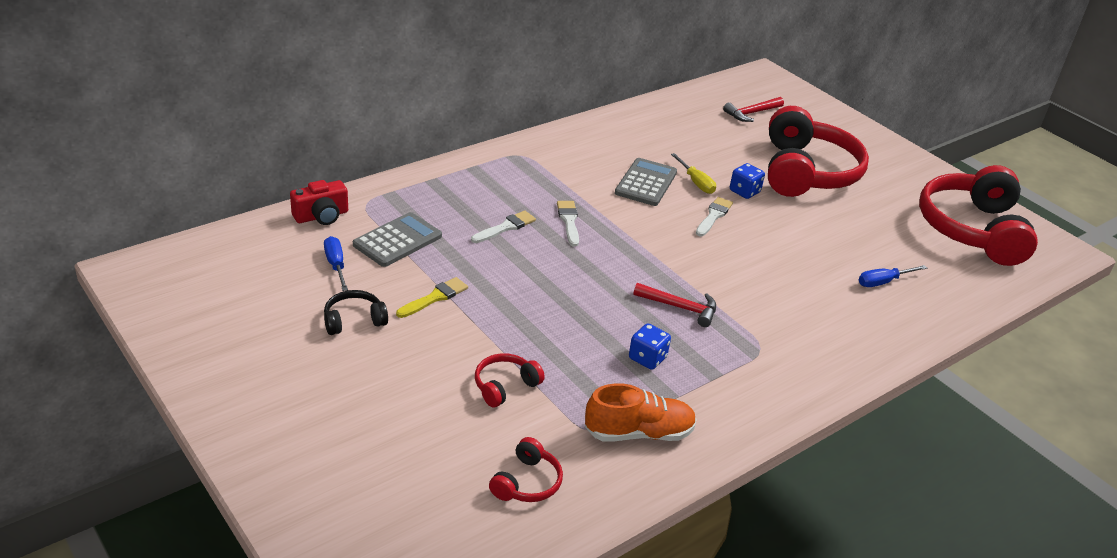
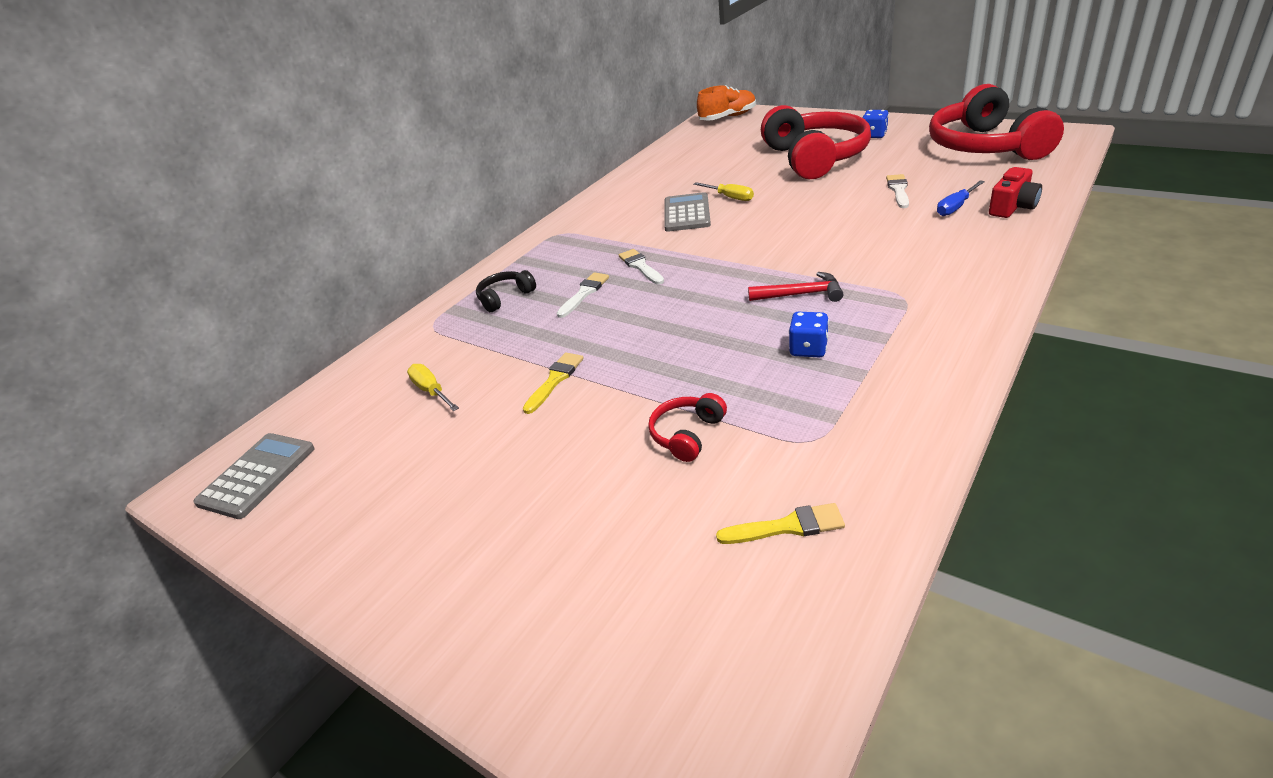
camera: 10 degrees left, 0 degrees up
red camera [290,180,348,225] -> red camera moved to [989,167,1042,218]
blue screwdriver [324,236,348,291] -> yellow screwdriver [407,364,459,411]
black headphones [324,290,388,335] -> black headphones moved to [476,270,536,312]
grey calculator [353,212,442,267] -> grey calculator moved to [193,433,315,519]
red headphones [489,437,563,502] -> yellow brush [716,503,845,544]
orange shoe [585,383,697,441] -> orange shoe moved to [697,85,756,121]
white brush [696,197,733,236] -> white brush moved to [886,174,909,208]
red hammer [723,97,784,122] -> none
blue dice [730,163,765,199] -> blue dice moved to [863,110,889,138]

